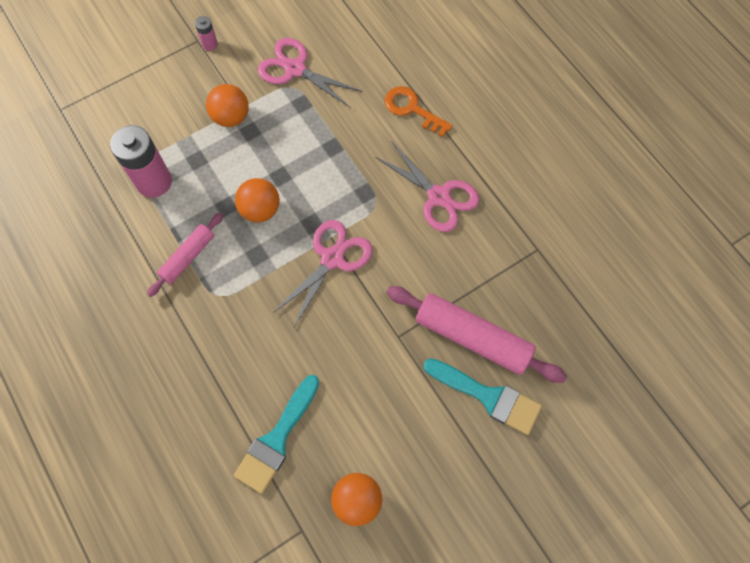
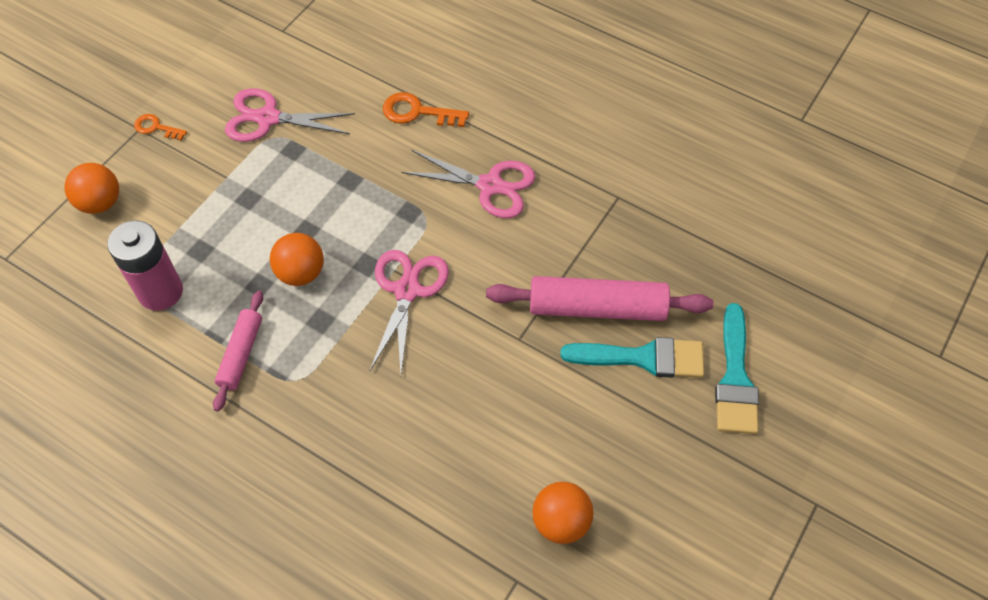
camera: 25 degrees left, 10 degrees down
pink battery [195,16,218,51] -> orange key [134,114,187,141]
orange ball [206,84,249,127] -> orange ball moved to [65,163,119,214]
turquoise brush [234,375,319,494] -> turquoise brush moved to [715,303,759,434]

